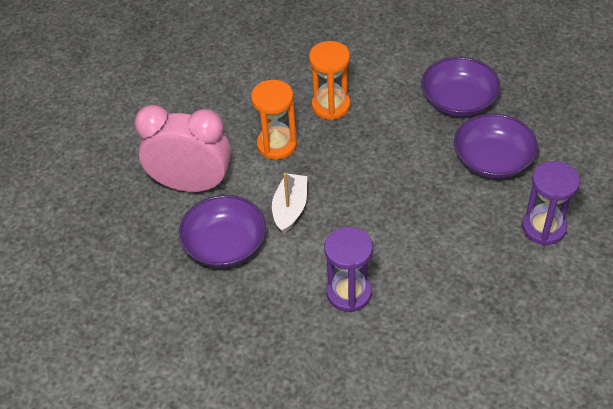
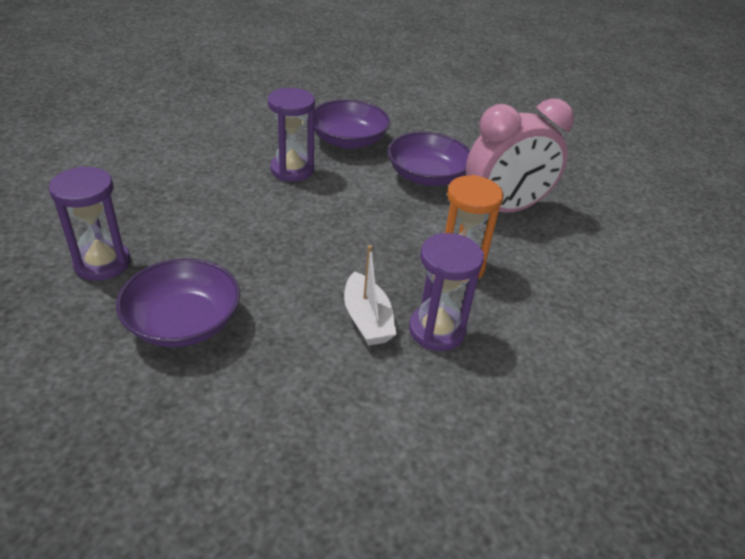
camera: 145 degrees right, 10 degrees down
white boat [272,173,307,234] -> white boat moved to [344,245,397,346]
orange hourglass [309,41,350,120] -> purple hourglass [409,233,484,351]
purple bowl [421,57,500,117] -> purple bowl moved to [314,100,390,149]

